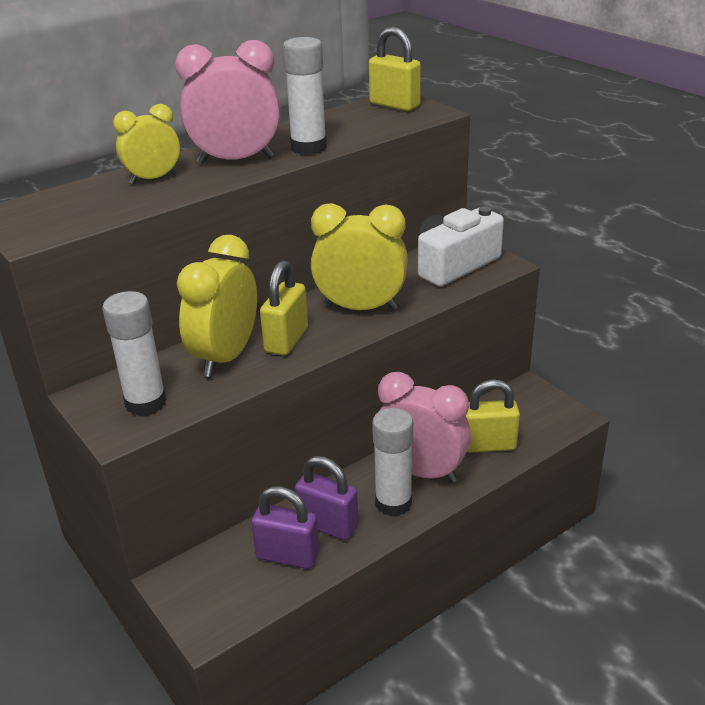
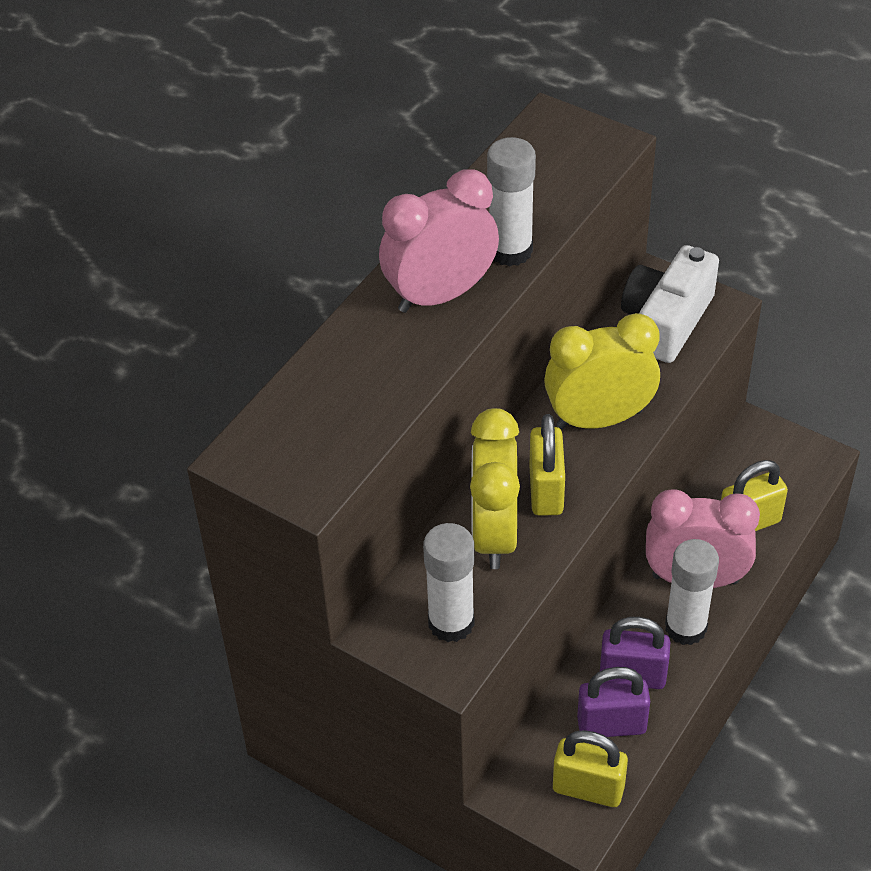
camera: 20 degrees left, 15 degrees up
yellow clock [113,104,180,184] -> none
yellow padlock [369,27,421,111] -> yellow padlock moved to [553,730,628,807]

